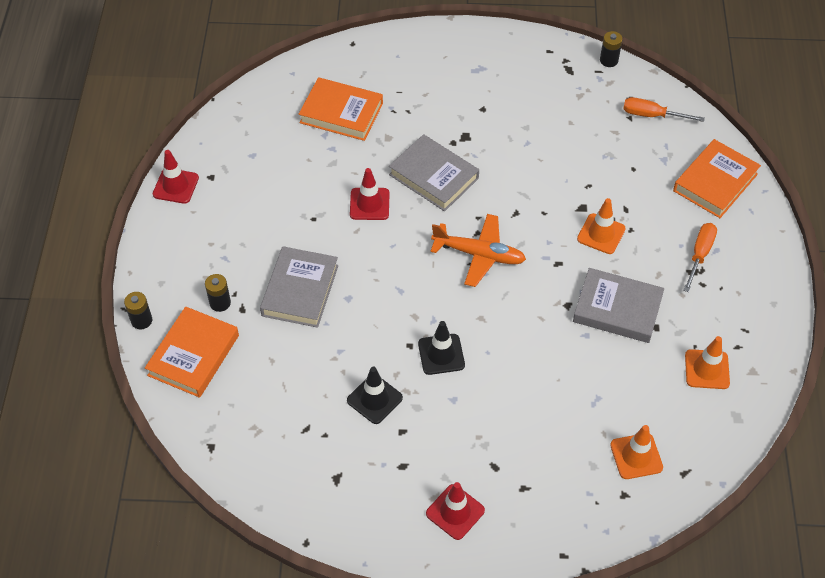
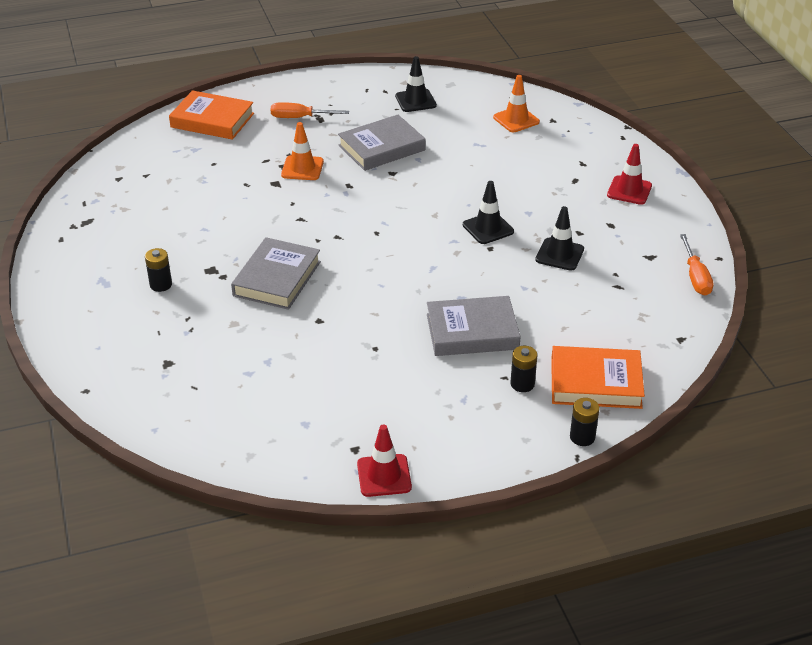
camera: 110 degrees left, 15 degrees down
orange book [299,77,383,141] -> none
red traffic cone [350,168,389,220] -> none
orange plane [430,214,526,287] -> none
grey book [573,268,664,343] -> grey book turned 60 degrees clockwise [338,115,426,171]
black battery [600,31,623,67] -> black battery moved to [145,248,172,292]
orange screwdriver [623,97,705,122] -> orange screwdriver moved to [680,234,713,295]
orange traffic cone [685,336,730,389] -> black traffic cone [395,56,437,112]

